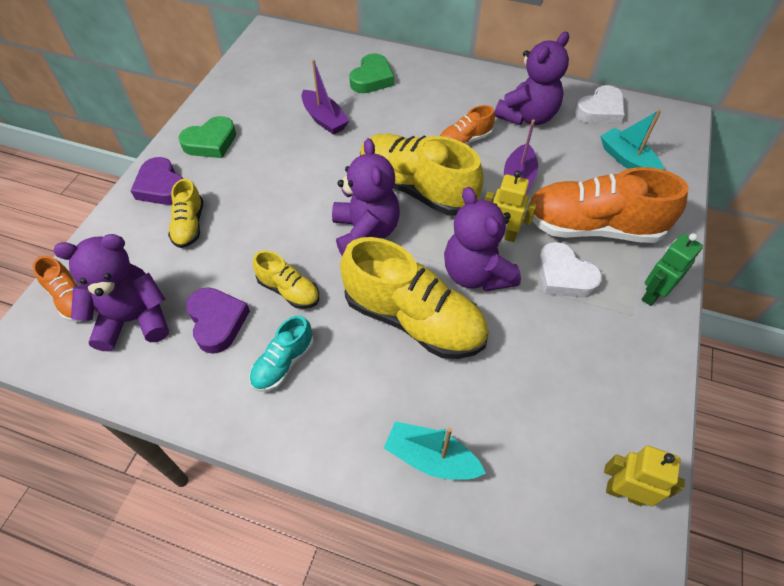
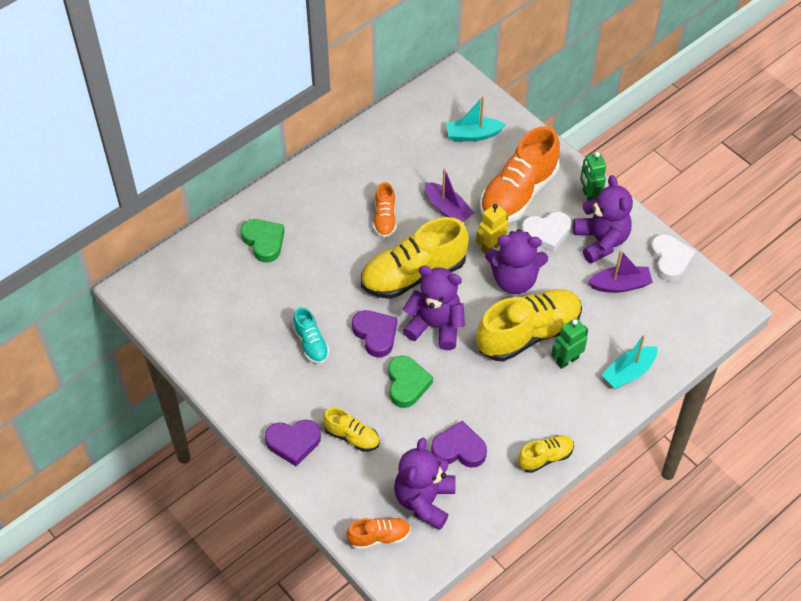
camera: 60 degrees left, 0 degrees up
green heart [179,116,236,158] -> green heart moved to [388,356,433,408]
turquoise shoe [250,316,314,392] -> turquoise shoe moved to [293,307,330,364]
yellow shoe [253,251,319,309] -> yellow shoe moved to [518,435,574,473]
purple boat [301,59,350,135] -> purple boat moved to [588,250,653,293]
purple teddy bear [495,31,569,125] -> purple teddy bear moved to [573,175,633,263]
white heart [575,85,625,124] -> white heart moved to [650,234,696,282]
yellow robot [604,446,685,506] -> none
none -> purple heart [352,310,397,357]
none -> green robot [551,318,588,369]

